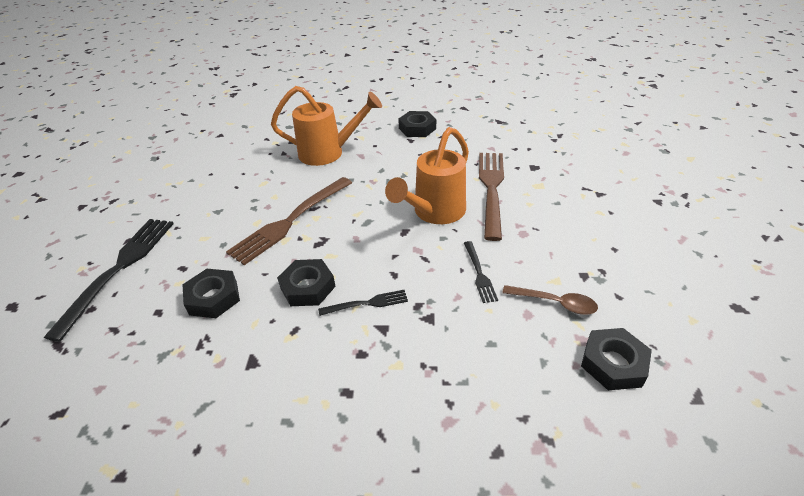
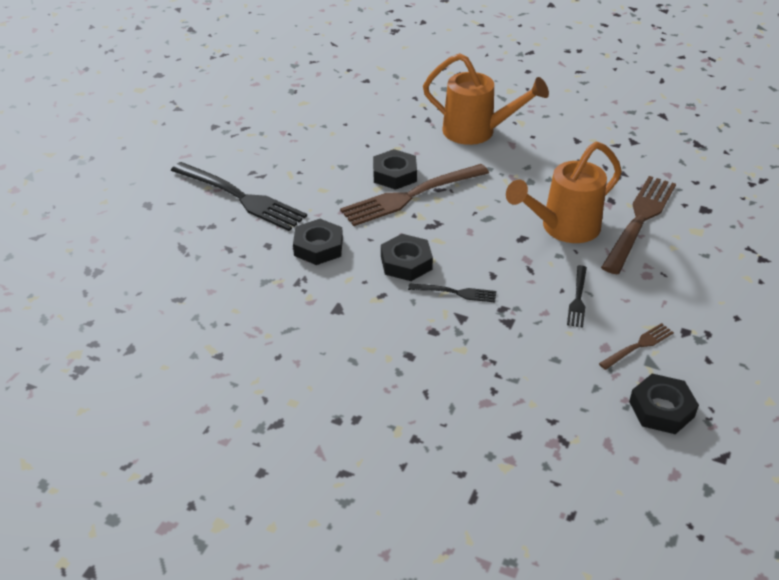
camera: 20 degrees right, 0 degrees up
black fork [44,219,174,342] -> black fork turned 90 degrees clockwise [171,162,307,231]
black nut [398,111,436,137] -> black nut moved to [373,149,417,190]
brown spoon [502,285,598,315] -> brown fork [599,323,674,370]

